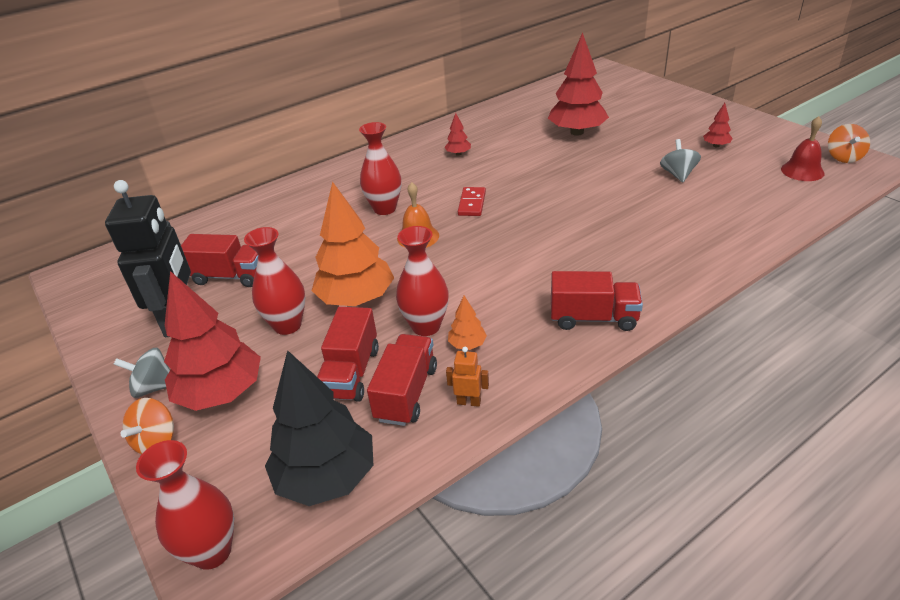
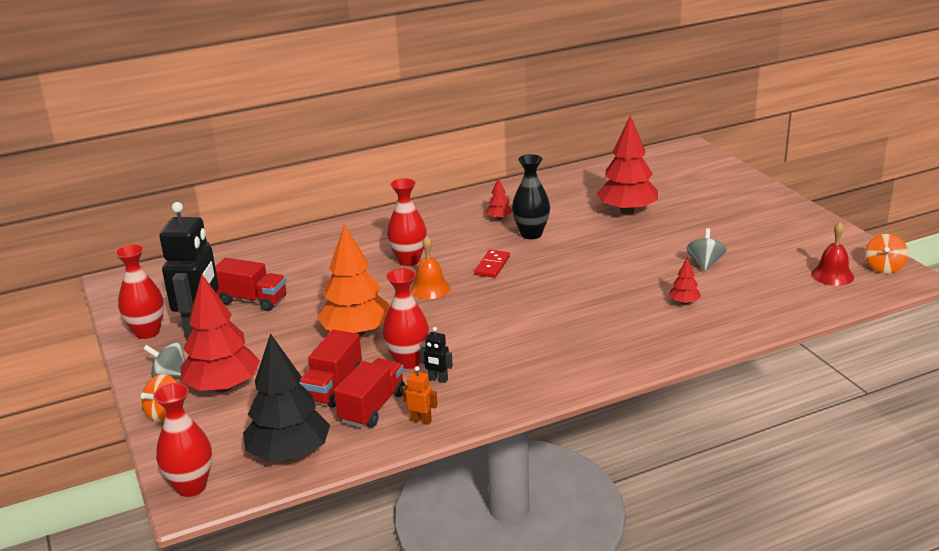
camera: 10 degrees right, 10 degrees down
red vase [244,227,305,335] -> red vase moved to [115,244,164,339]
orange tree [448,296,487,350] -> black robot [420,327,453,383]
red truck [551,271,643,331] -> none
red tree [703,103,733,147] -> red tree moved to [669,257,701,305]
none -> black vase [512,154,550,239]

